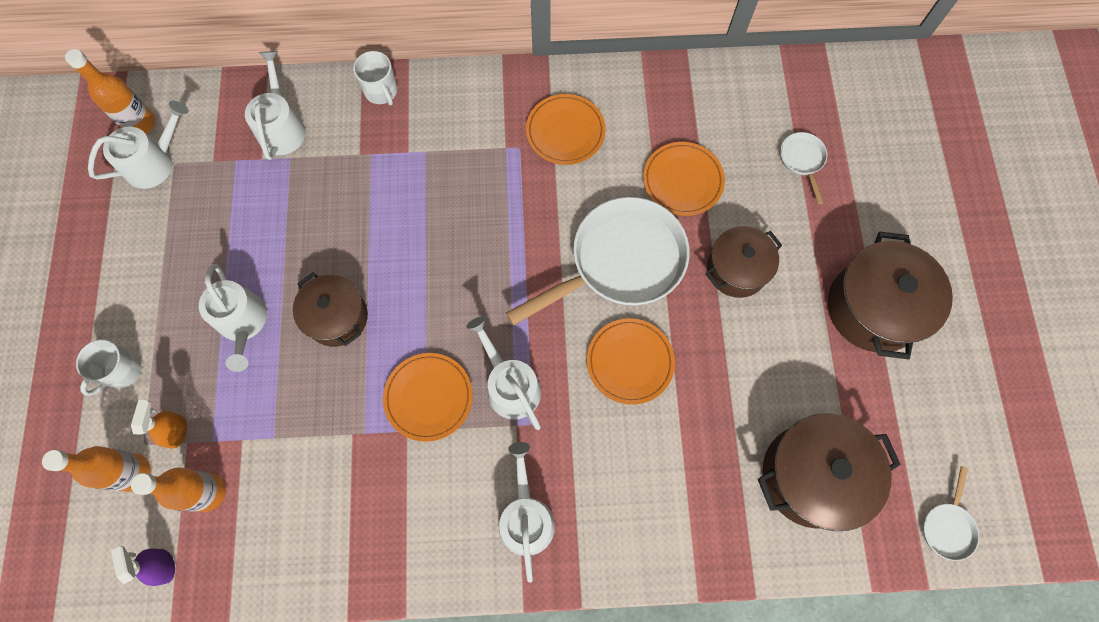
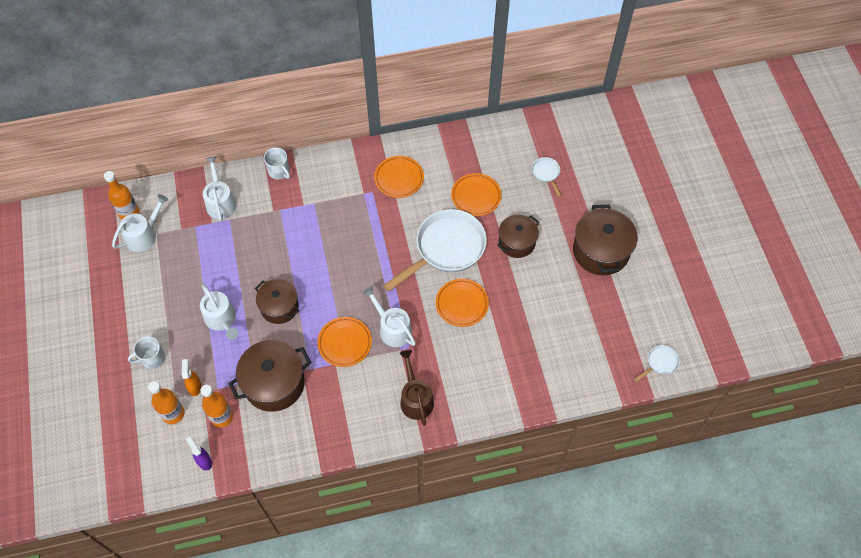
camera: 10 degrees left, 10 degrees down
white mug [76,340,141,396] -> white mug turned 45 degrees clockwise [128,336,165,369]
white watering can [499,442,555,583] -> brown watering can [400,350,434,426]
brown pot [758,413,901,531] -> brown pot moved to [228,340,311,412]
white pan [923,466,980,561] -> white pan turned 135 degrees counterclockwise [634,345,680,382]

